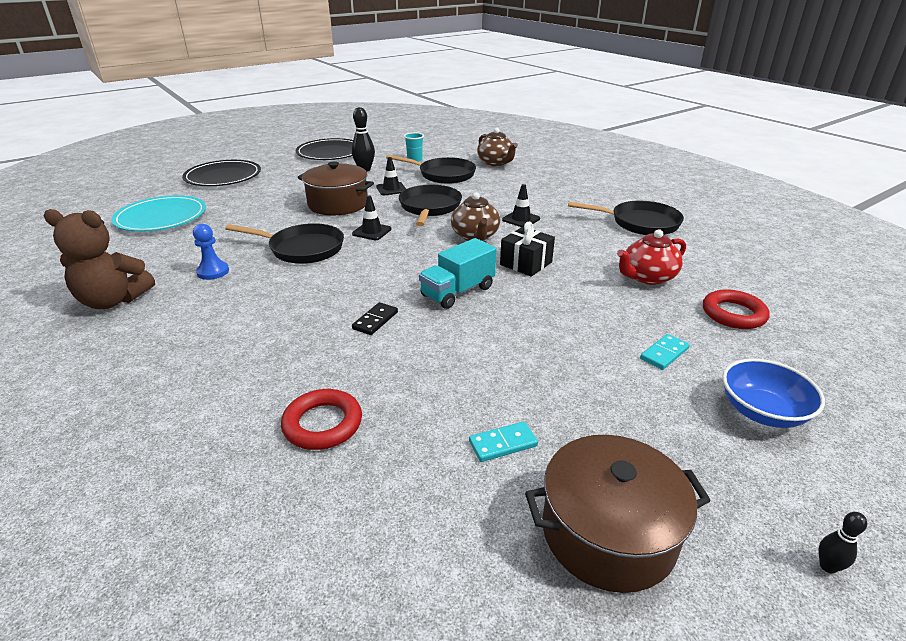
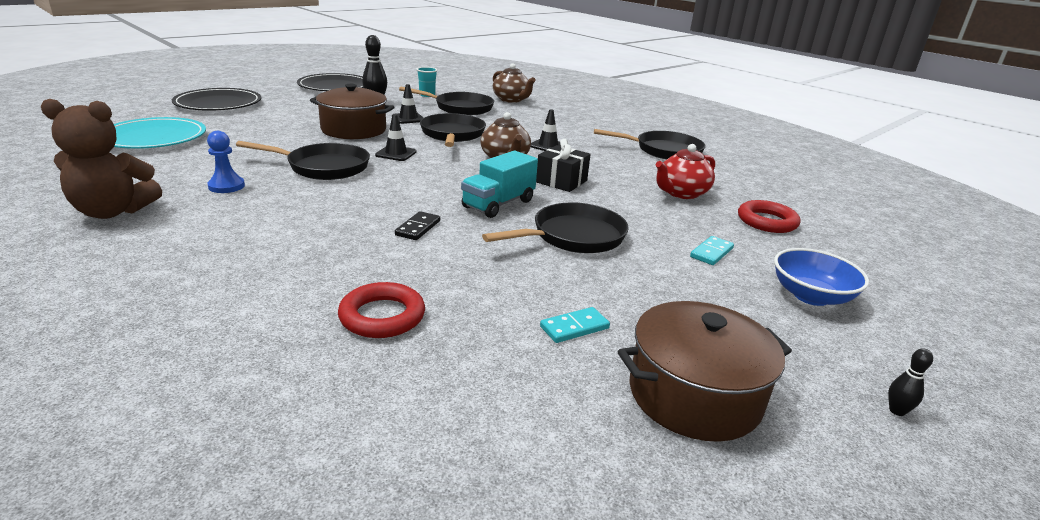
camera: 10 degrees left, 5 degrees down
none -> black pan [482,203,629,253]

